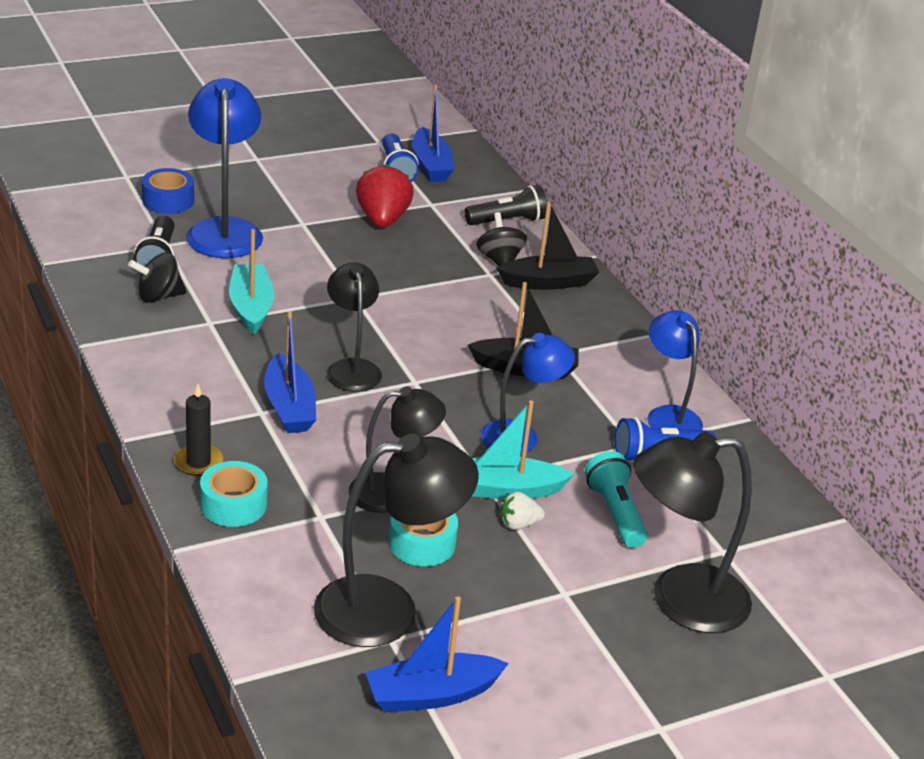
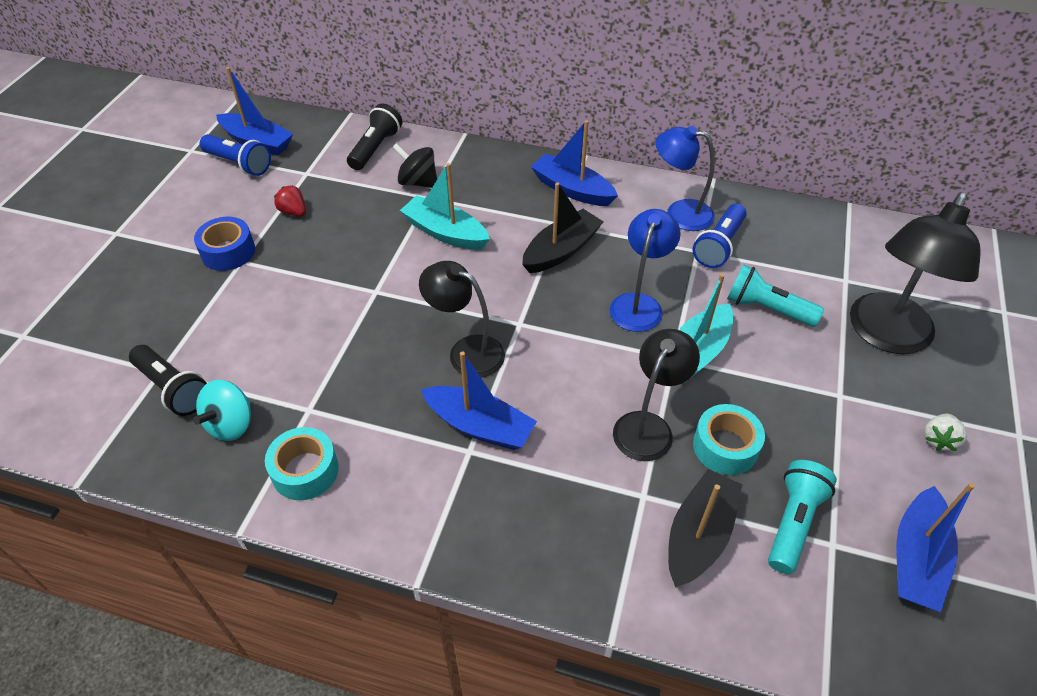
camera: 45 degrees left, 15 degrees up
black spinning top [128,252,186,303] -> turquoise spinning top [193,380,251,441]
blue tape [142,168,194,214] -> blue tape moved to [194,217,255,271]
black candle [174,384,223,476] -> none
blue lamp [187,78,263,258] -> none
turquoise tape [200,461,268,527] -> turquoise tape moved to [265,427,339,500]
turquoise boat [229,229,274,335] -> turquoise boat moved to [400,163,490,250]
black lamp [314,434,479,647] -> turquoise flashlight [768,460,837,574]
red strawberry [356,164,414,228] -> red strawberry [274,185,306,216], size x0.52
black boat [497,202,599,290] -> black boat moved to [668,469,743,587]
white strawberry [501,491,545,530] -> white strawberry moved to [924,414,967,451]
none -> blue boat [531,120,618,206]

